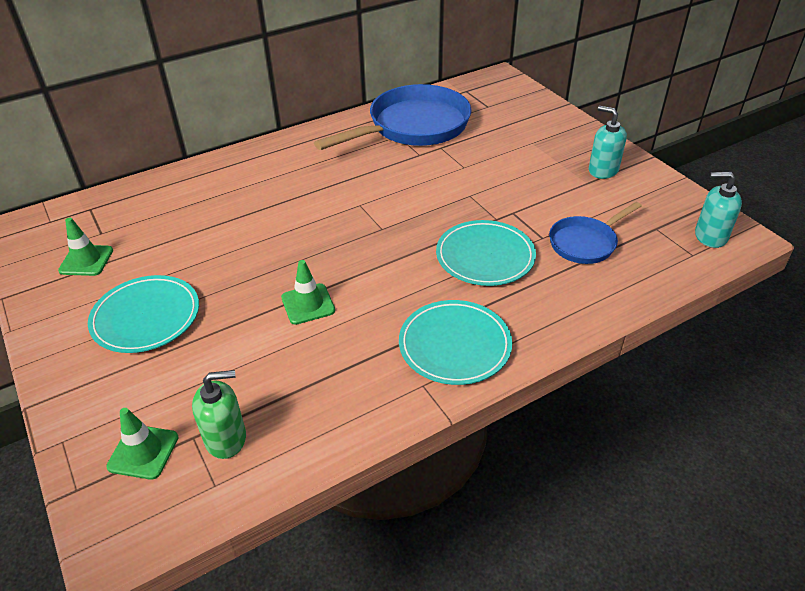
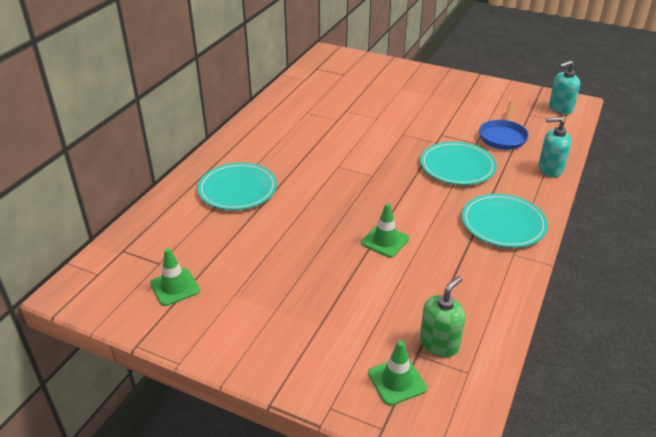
camera: 35 degrees left, 5 degrees down
turquoise plate [88,275,199,353] -> turquoise plate moved to [198,163,277,210]
blue pan [314,84,472,150] -> none
turquoise soap dispenser [589,106,627,179] -> turquoise soap dispenser moved to [538,117,571,177]

